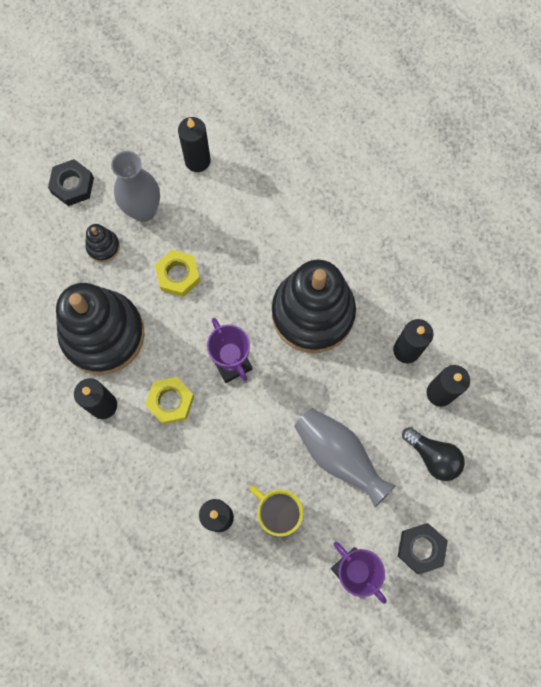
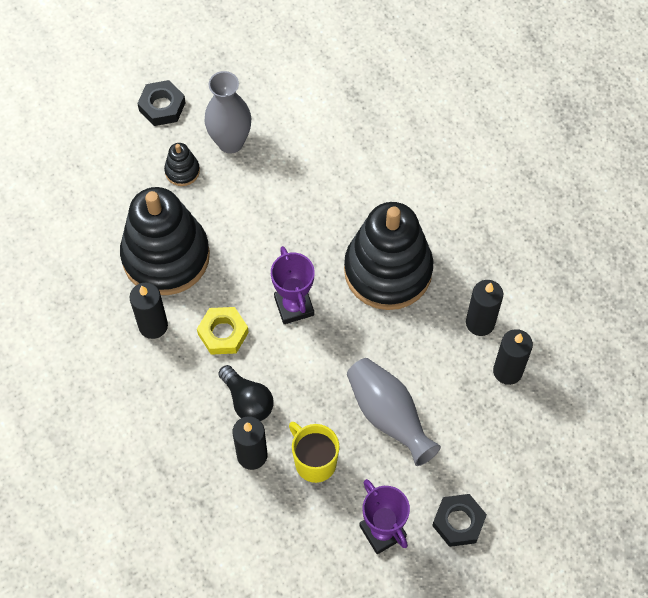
camera: 10 degrees right, 10 degrees down
yellow nut [155,250,200,297] -> none
black candle [178,117,211,172] -> none
black light bulb [402,427,465,481] -> black light bulb moved to [218,365,274,421]

